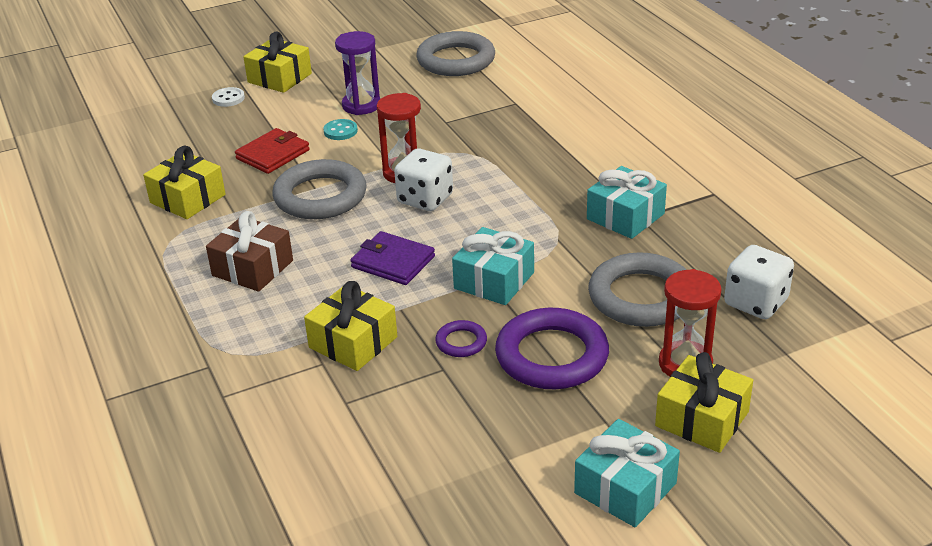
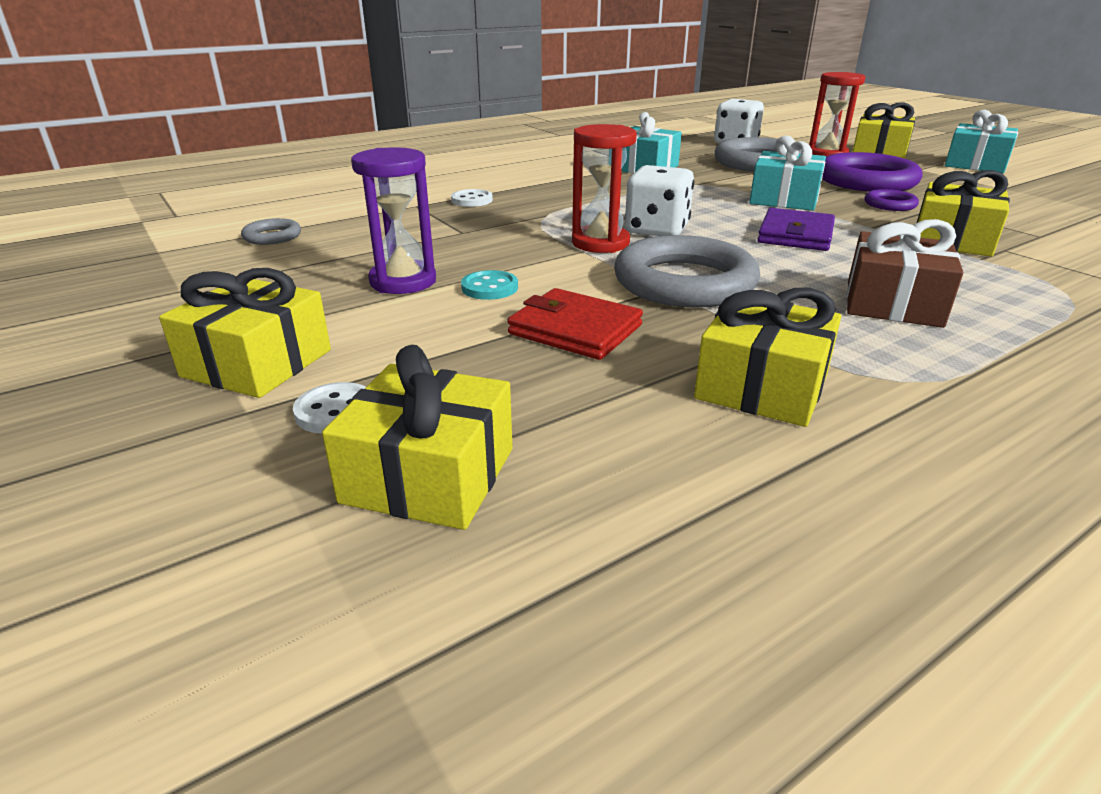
camera: 100 degrees left, 5 degrees down
grey ring [416,31,495,76] -> grey ring [241,218,301,245], size x0.47
none -> yellow gift [322,345,512,530]
none -> white button [451,189,493,207]

